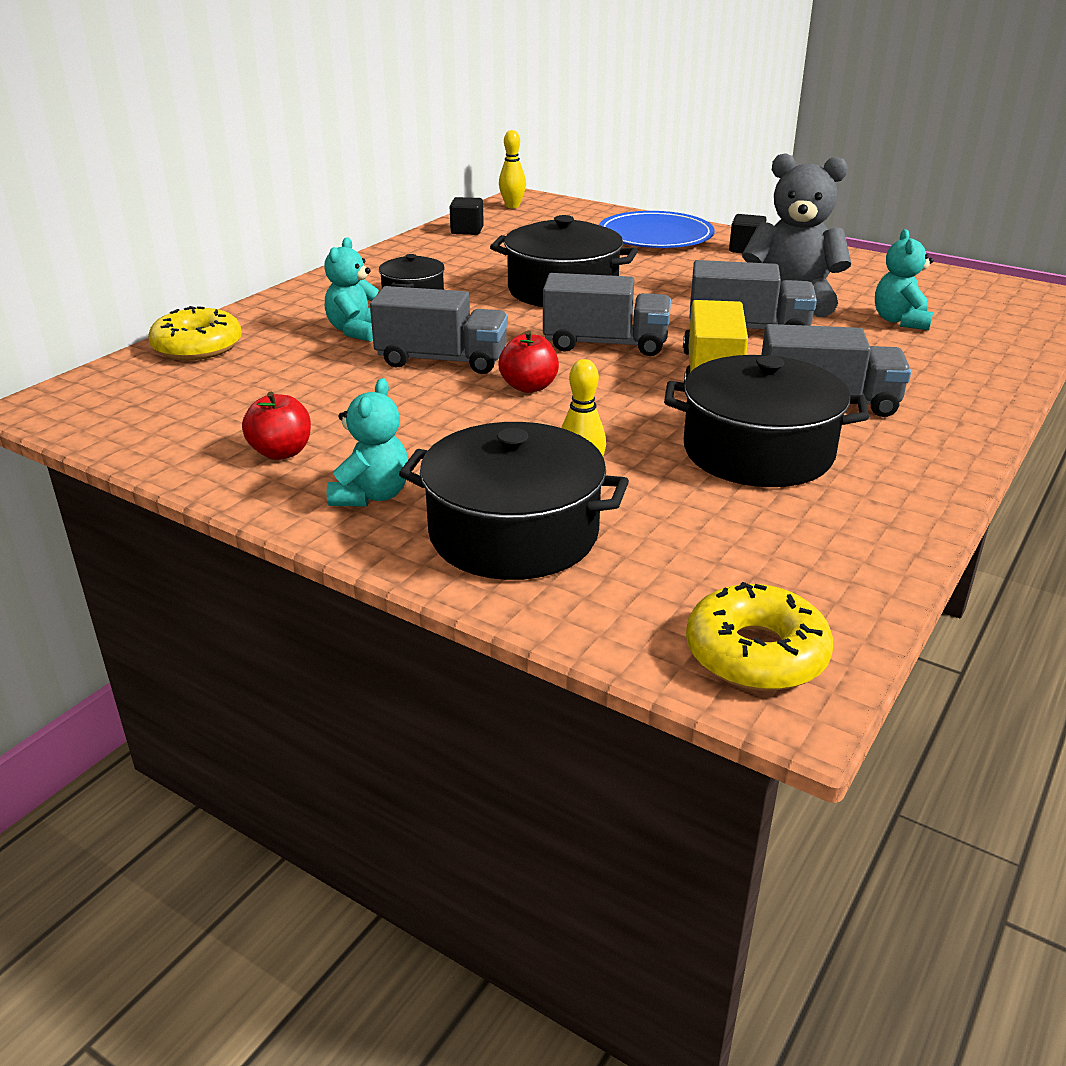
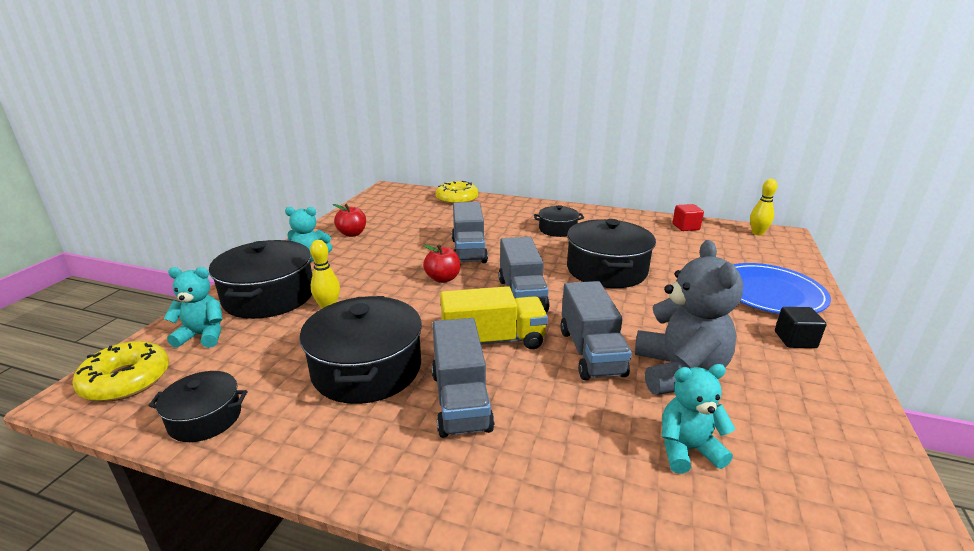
camera: 75 degrees right, 5 degrees down
turquoise teddy bear [324,237,379,342] -> turquoise teddy bear moved to [164,267,222,348]
black cube [450,197,484,235] -> red cube [673,204,704,231]
none -> black pot [148,371,247,442]

